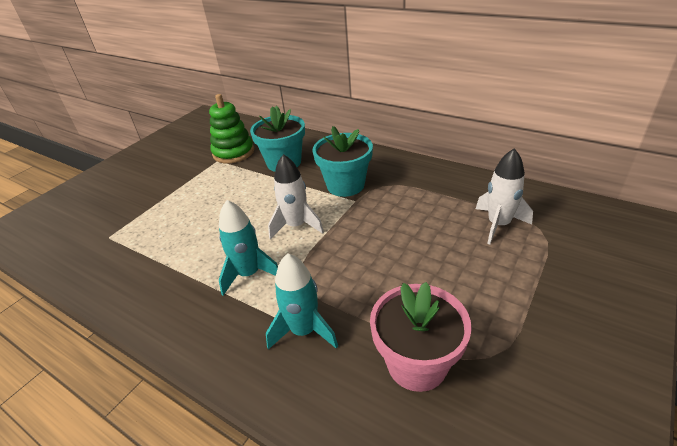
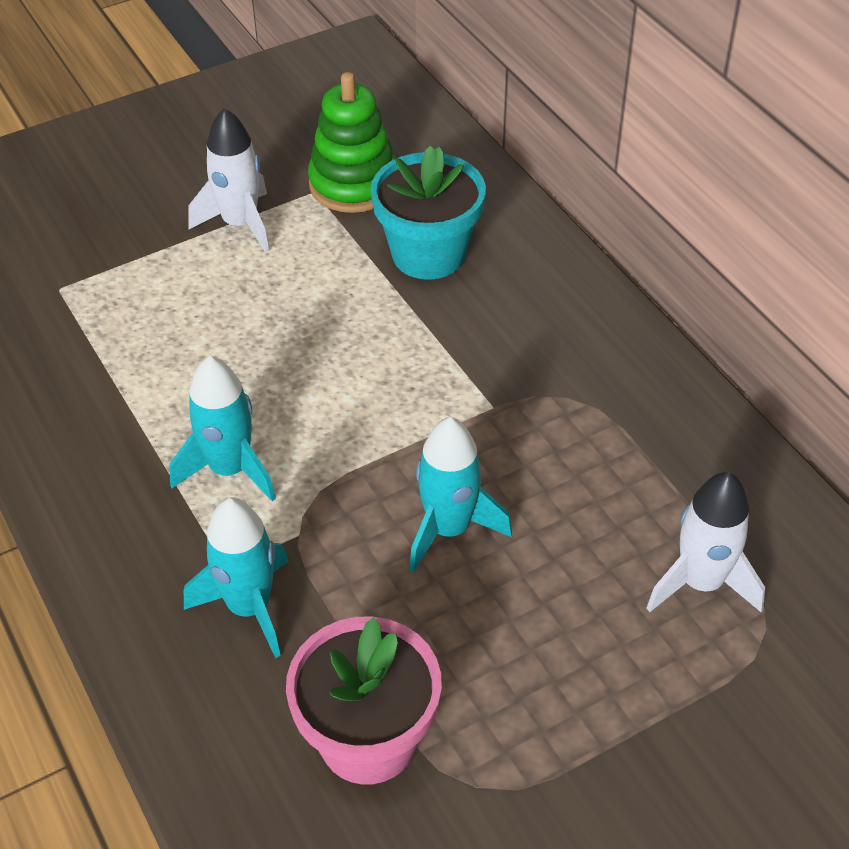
camera: 25 degrees right, 10 degrees up
white rocket [268,154,324,239] -> white rocket moved to [188,108,270,253]
turquoise flower pot [313,126,373,197] -> none
none -> turquoise rocket [409,417,512,573]

